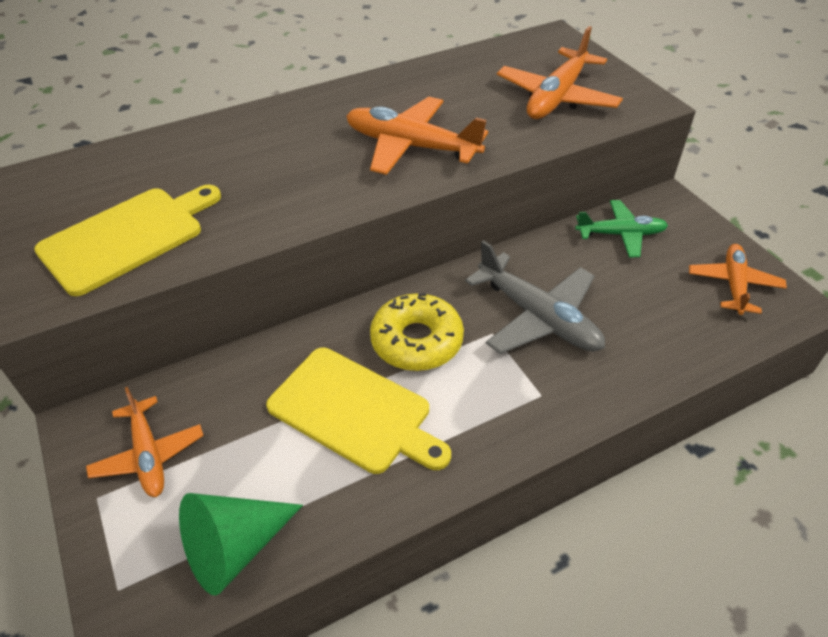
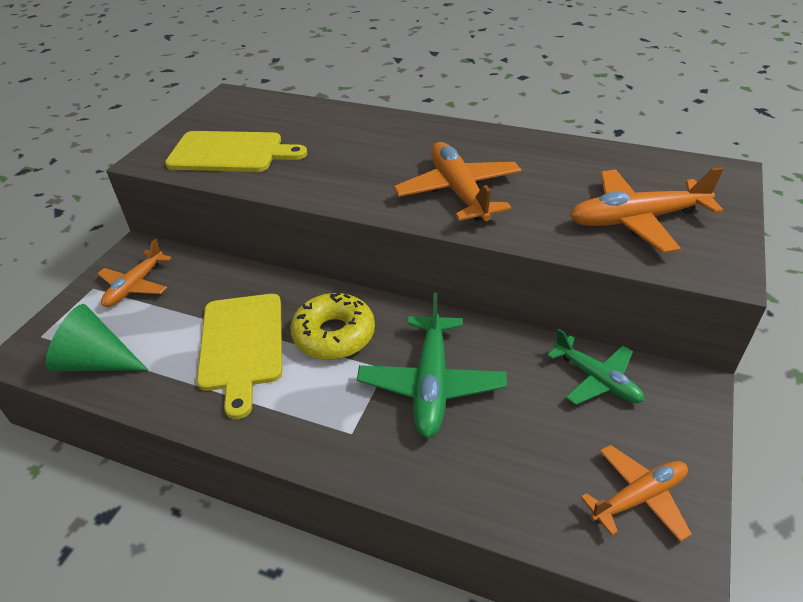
camera: 50 degrees right, 5 degrees down
grey plane [465,240,605,354] -> green plane [357,293,507,438]

